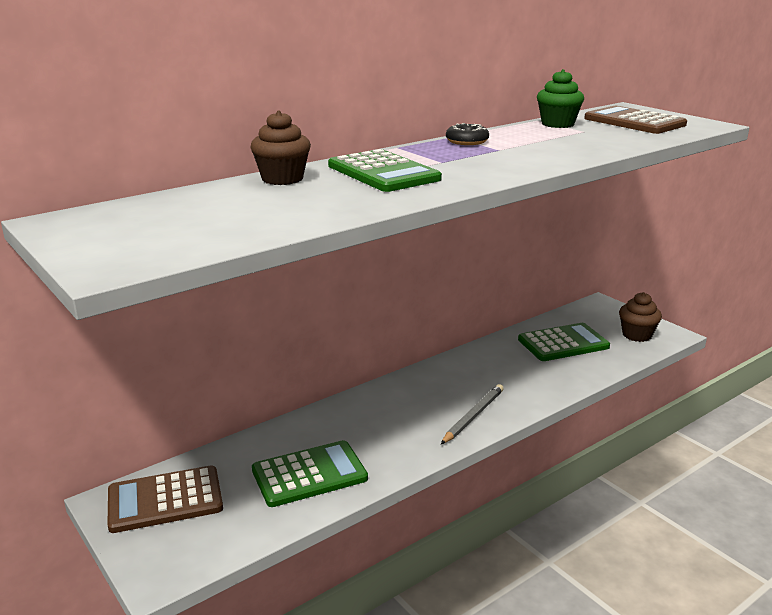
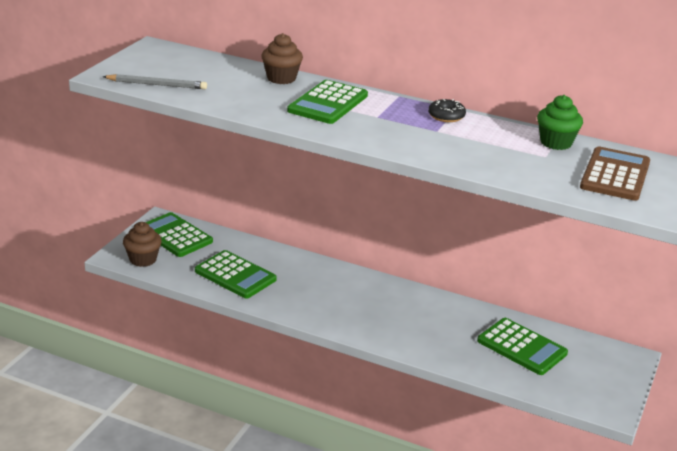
camera: 60 degrees right, 5 degrees up
brown calculator [107,465,223,533] -> green calculator [146,212,213,257]
grey pencil [441,384,504,444] -> grey pencil moved to [102,74,207,89]
brown cupcake [619,292,662,342] -> brown cupcake moved to [123,222,162,267]

